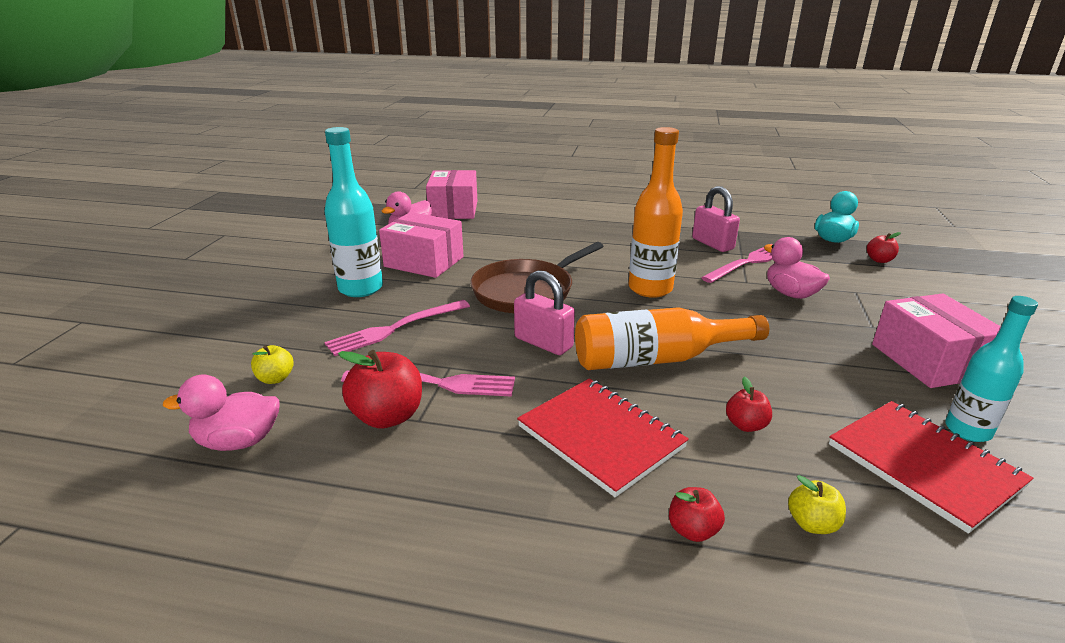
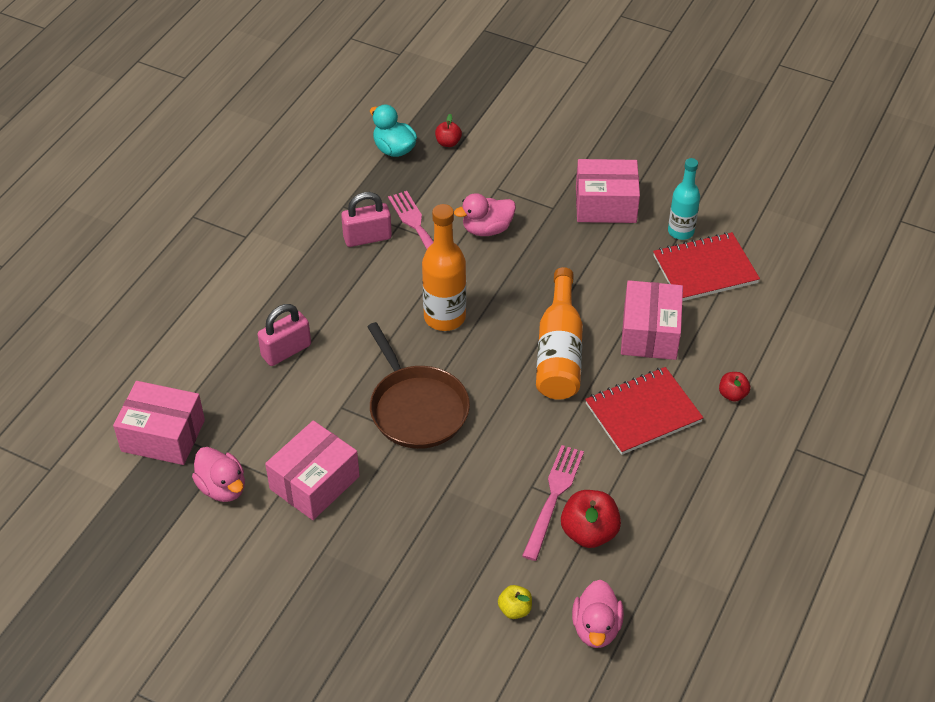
camera: 75 degrees left, 20 degrees up
pink fork [324,300,470,356] -> none
turquoise bottle [325,127,383,297] -> none
pink padlock [514,270,575,355] -> pink padlock moved to [258,304,311,366]
red apple [726,377,772,432] -> pink box [621,280,683,360]
yellow apple [788,475,846,534] -> none

